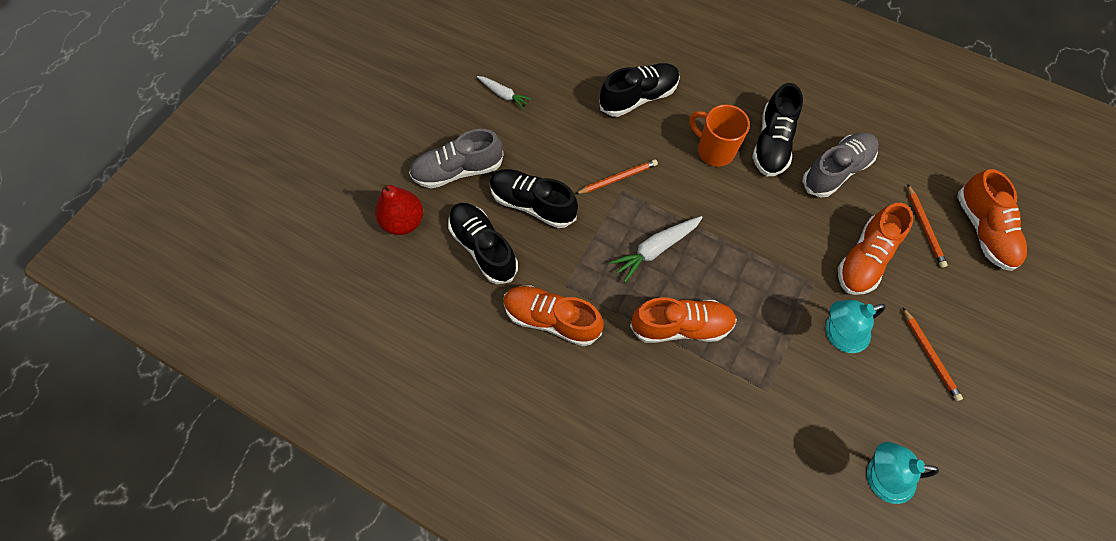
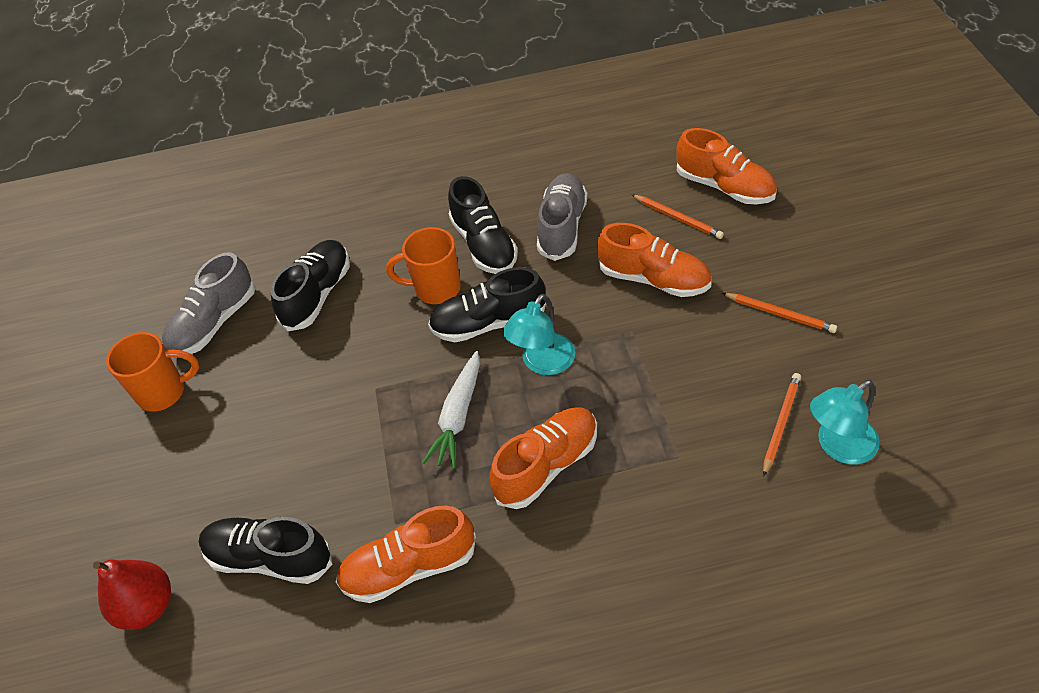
camera: 35 degrees left, 15 degrees down
grey shoe [409,129,504,188] -> grey shoe moved to [162,252,255,354]
white carrot [477,76,531,109] -> orange mug [106,332,199,412]
black shoe [489,169,578,228] -> black shoe moved to [428,267,546,342]
orange pencil [575,159,658,194] -> orange pencil moved to [763,373,801,477]
turquoise lamp [825,300,886,353] -> turquoise lamp moved to [503,294,575,375]
orange shoe [838,203,913,295] -> orange shoe turned 60 degrees counterclockwise [597,223,712,297]

